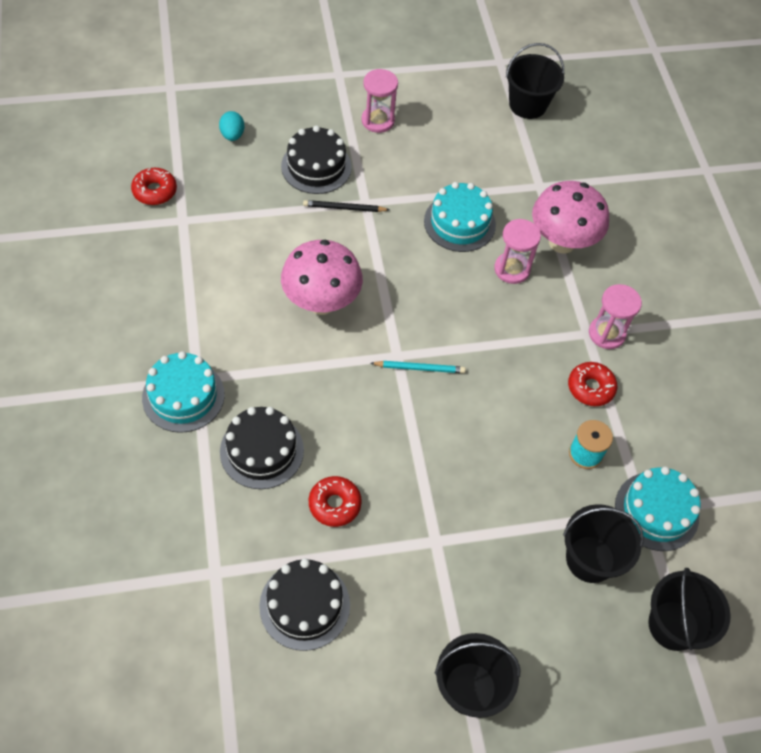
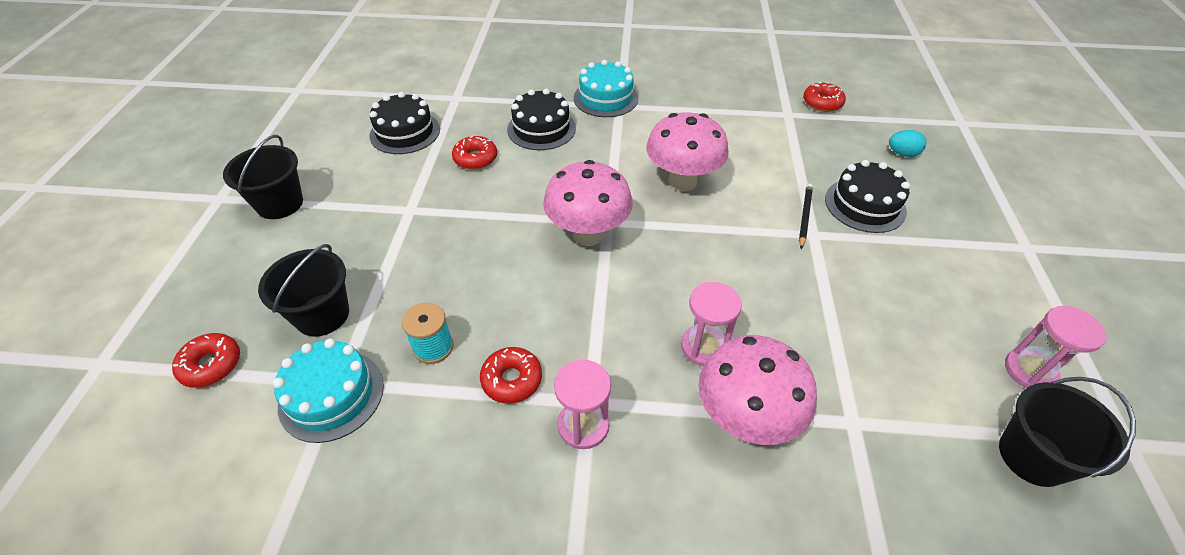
camera: 110 degrees right, 10 degrees down
pink hourglass [361,69,398,133] -> pink hourglass moved to [1005,306,1107,388]
turquoise pencil [371,361,466,373] -> pink mushroom [543,160,633,246]
turquoise cake [424,182,496,252] -> none
black bucket [648,568,731,651] -> red donut [172,333,240,388]

